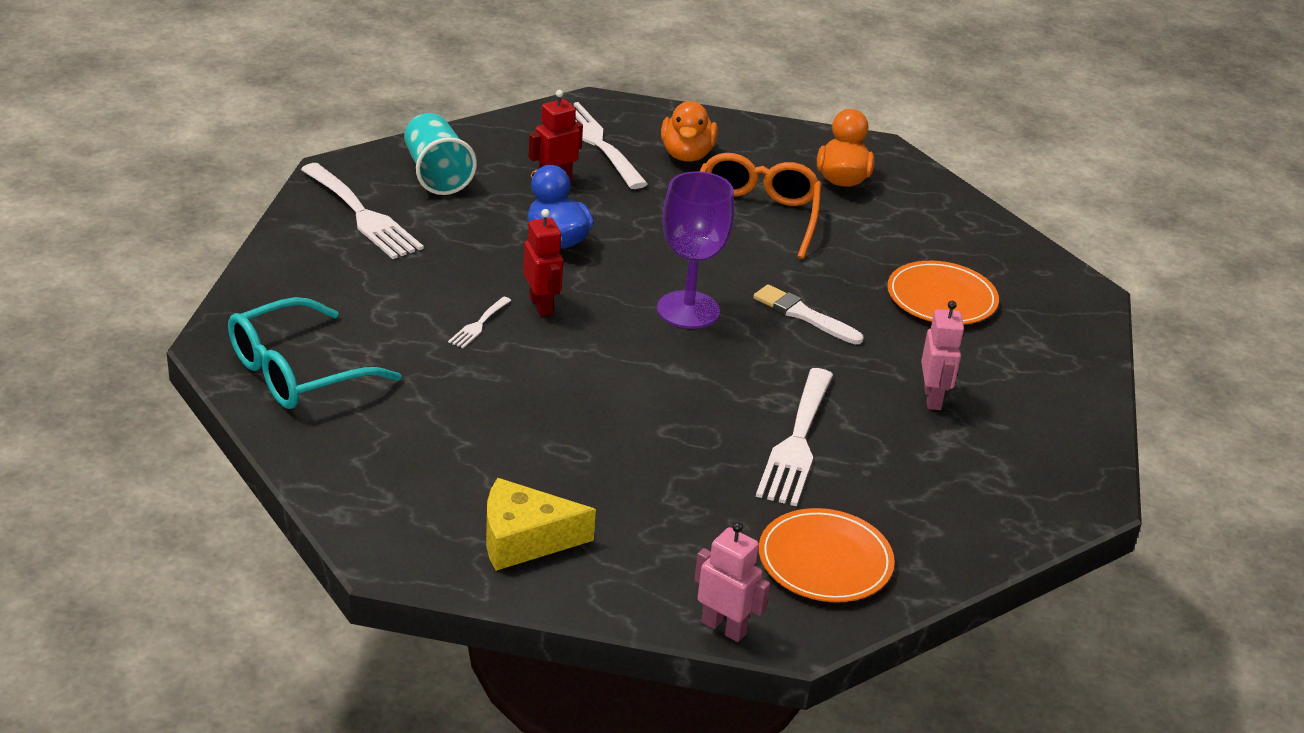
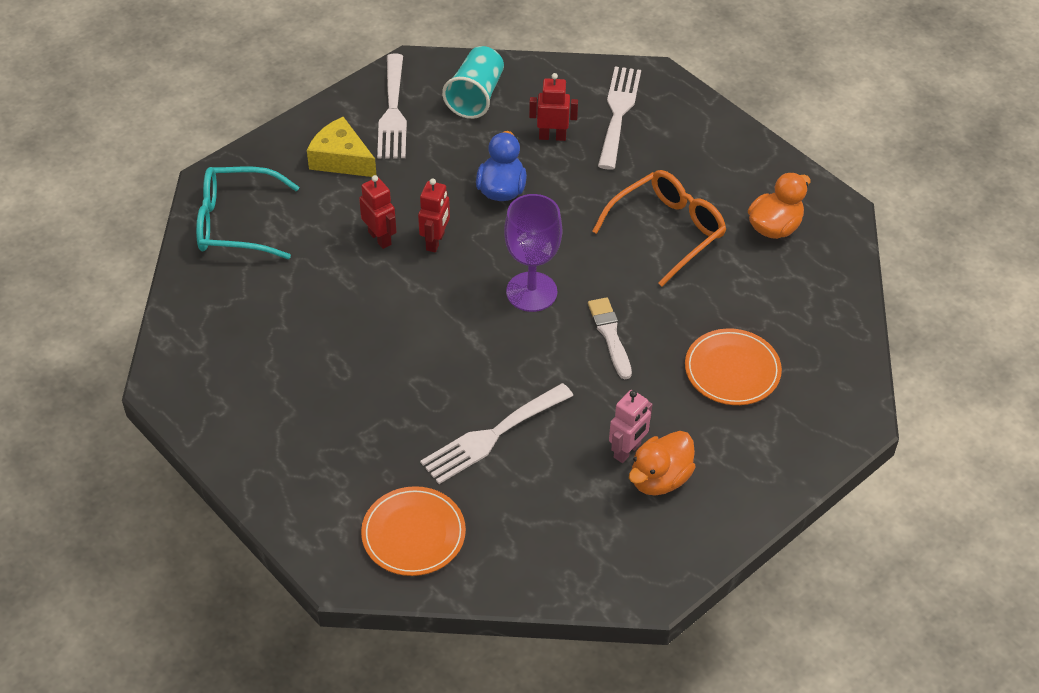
camera: 40 degrees right, 15 degrees up
white fork [448,296,512,348] -> red robot [359,175,397,249]
yellow cheese [486,478,596,571] -> yellow cheese moved to [307,117,377,177]
orange duck [661,101,718,162] -> orange duck moved to [629,431,696,496]
pink robot [694,522,770,642] -> none

